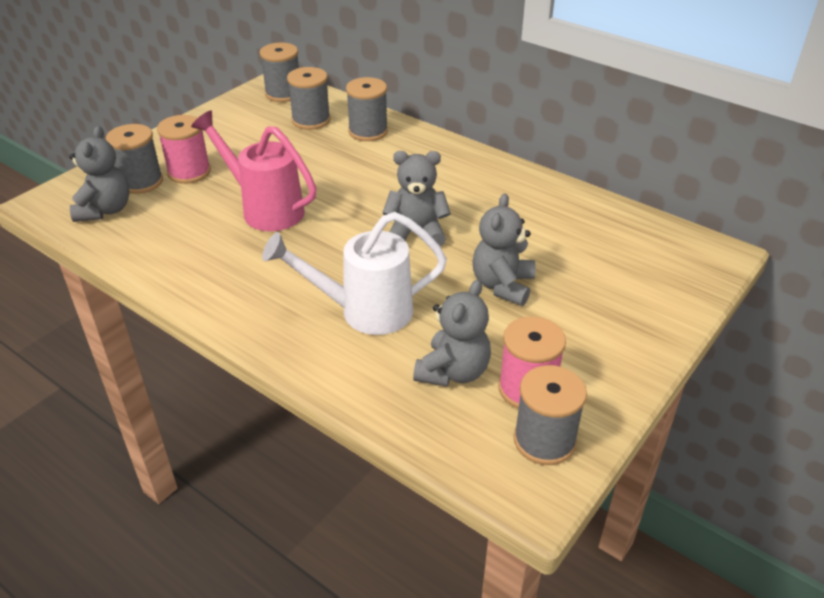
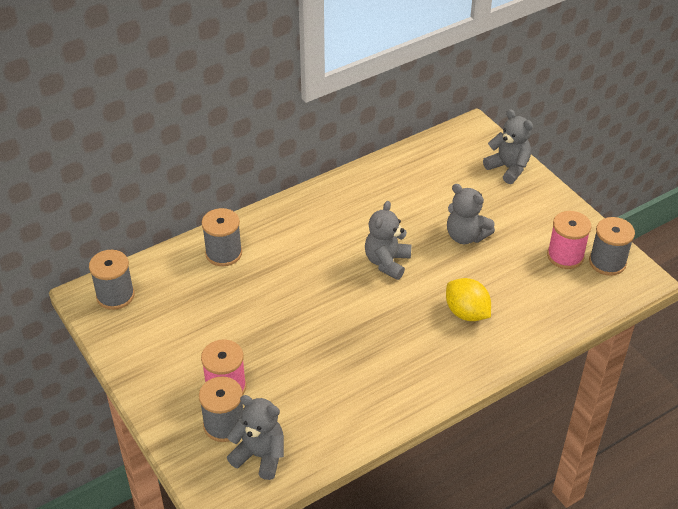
camera: 70 degrees left, 5 degrees up
pink watering can [191,111,317,231] -> none
white watering can [262,212,447,335] -> yellow lemon [446,278,491,321]
grey spool [287,67,331,130] -> none
grey teddy bear [413,280,491,387] -> grey teddy bear moved to [483,109,533,184]

